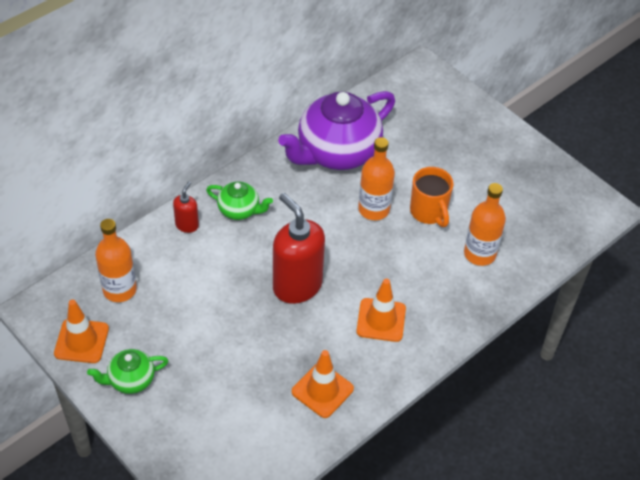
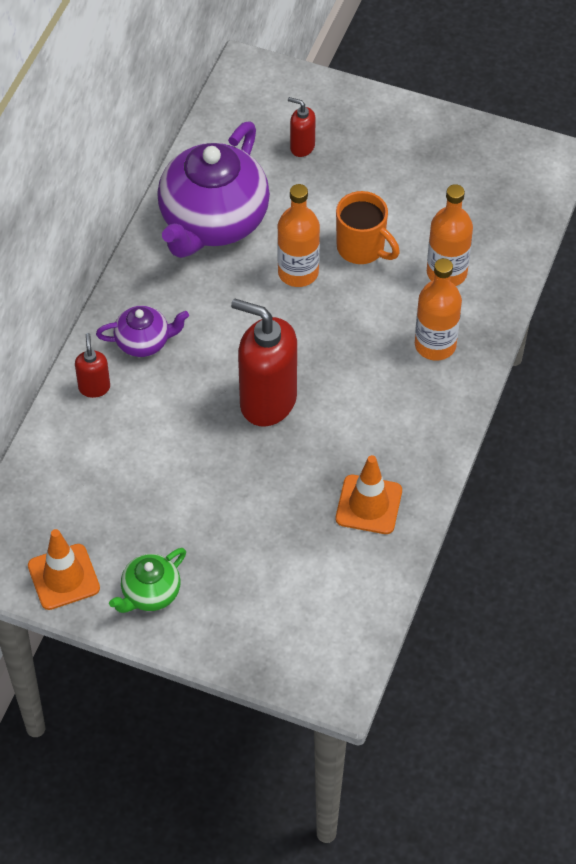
camera: 25 degrees left, 5 degrees up
orange bottle [95,219,137,302] -> orange bottle moved to [415,258,462,361]
green teapot [206,181,273,220] -> purple teapot [96,306,189,357]
orange traffic cone [356,279,406,342] -> none
none -> red soap dispenser [288,97,316,157]

